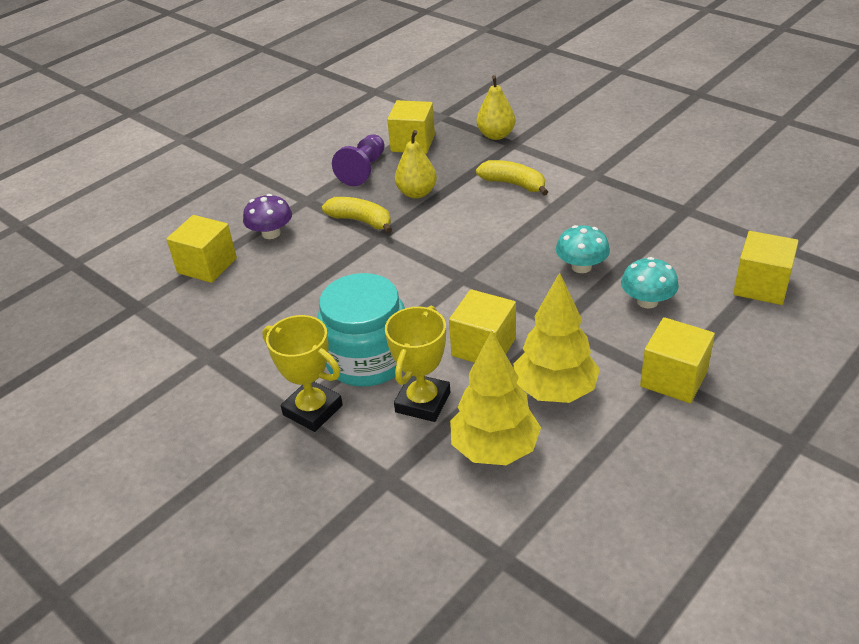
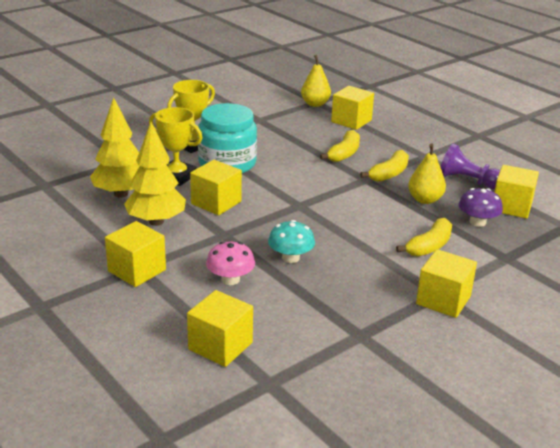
camera: 95 degrees right, 10 degrees down
purple mushroom [243,194,292,239] -> purple mushroom moved to [459,188,503,227]
yellow pear [477,75,516,140] -> yellow pear moved to [301,55,331,107]
turquoise mushroom [621,257,679,309] -> pink mushroom [206,241,255,285]
none -> yellow banana [320,130,360,162]
none -> yellow cube [416,249,477,318]

